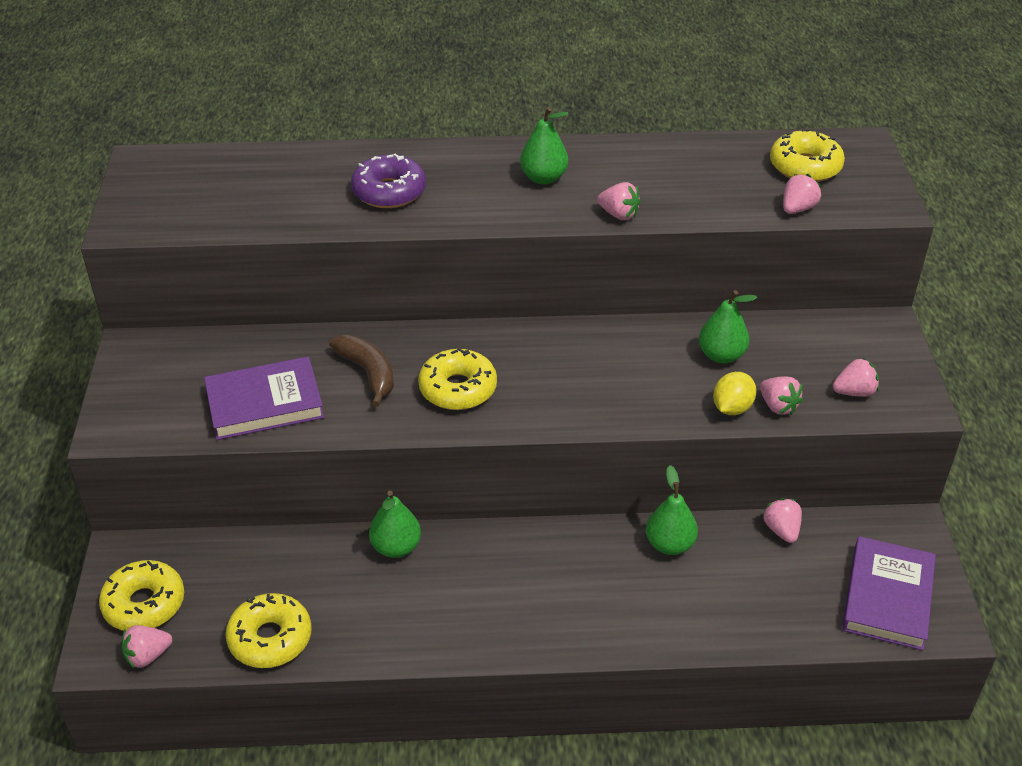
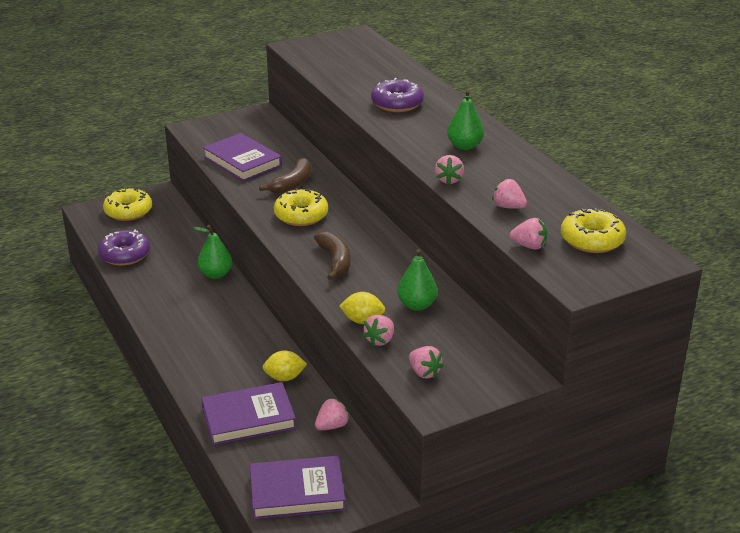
camera: 65 degrees right, 10 degrees down
pink strawberry [122,625,172,669] -> pink strawberry moved to [492,179,527,209]
yellow donut [226,593,312,668] -> purple donut [98,230,150,266]
green pear [646,465,698,555] -> yellow lemon [263,351,307,381]
none -> purple book [201,382,296,445]
none -> brown banana [314,231,351,280]

